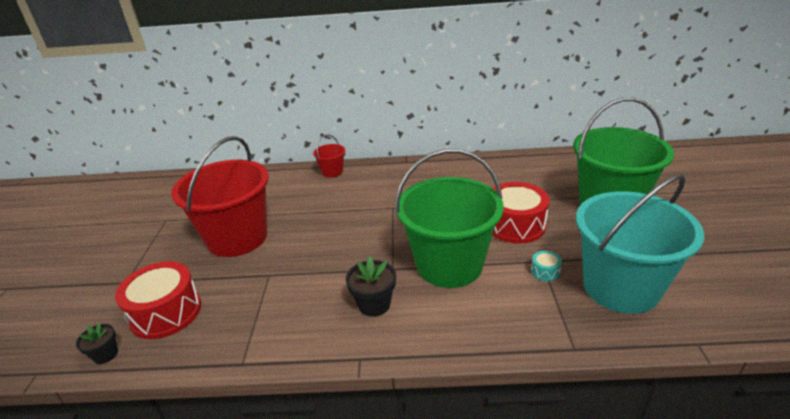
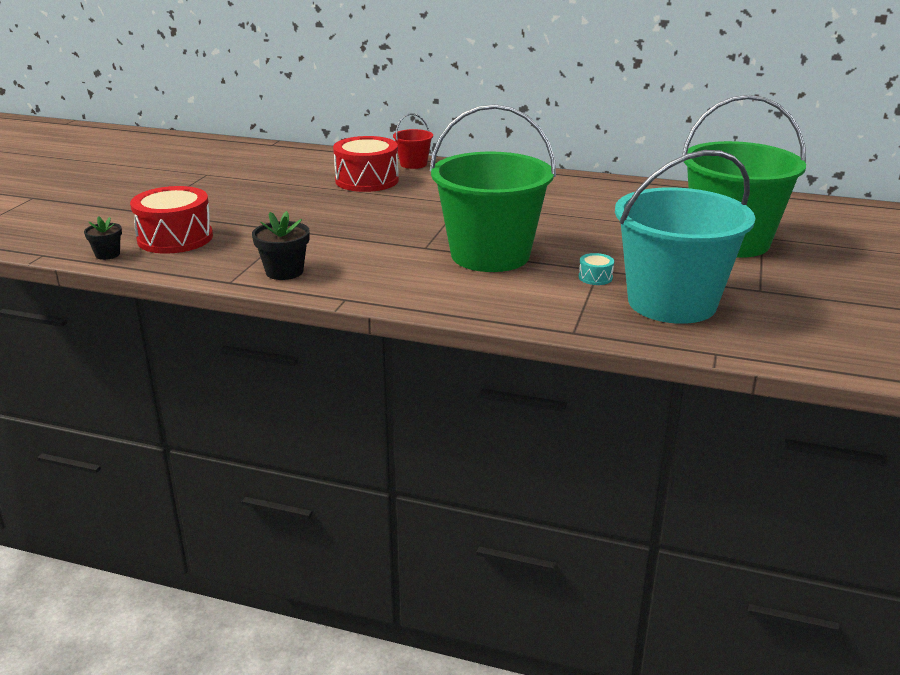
camera: 15 degrees right, 5 degrees down
red bucket [171,136,269,257] -> none
black flower pot [346,256,396,317] -> black flower pot moved to [252,211,310,280]
red drum [492,182,549,244] -> red drum moved to [333,136,399,192]

